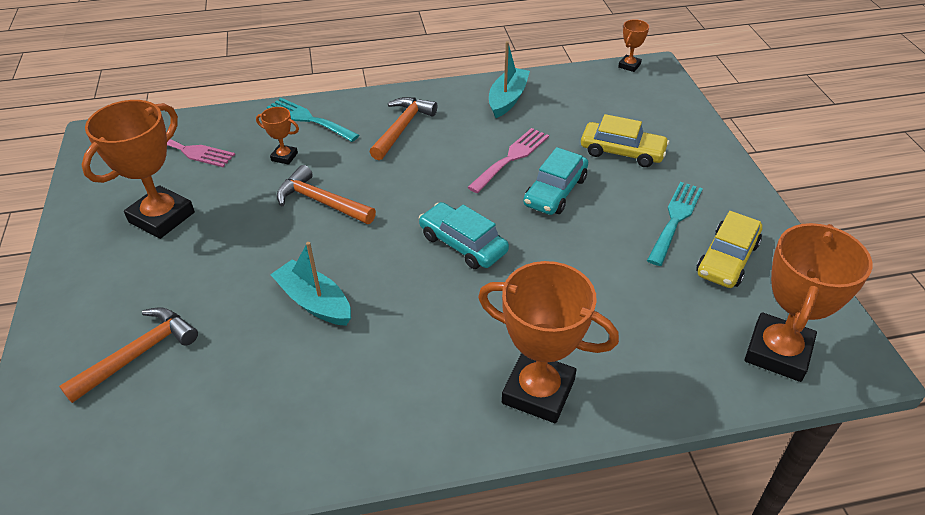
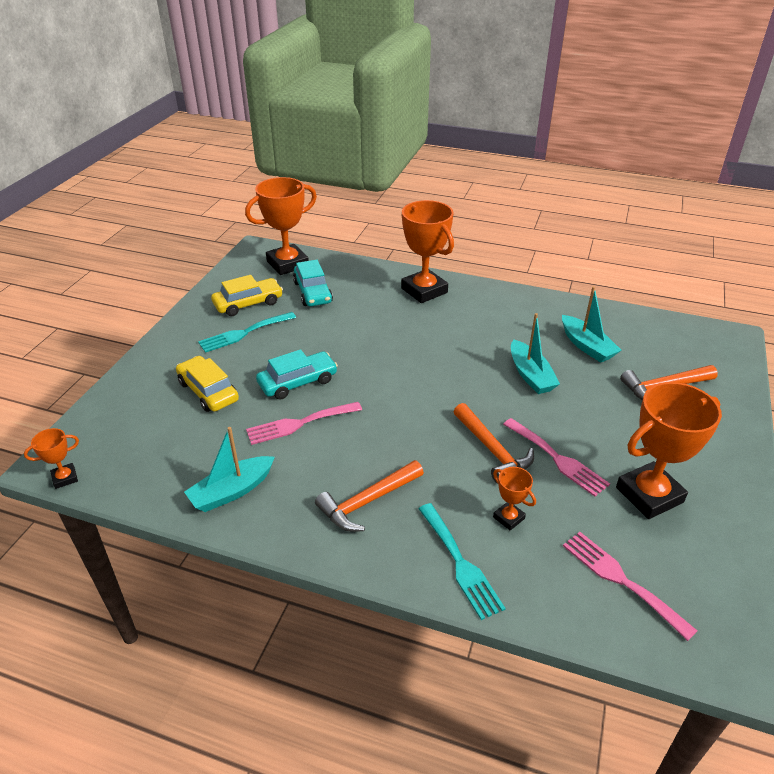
camera: 150 degrees left, 5 degrees down
turquoise car [419,202,509,269] -> turquoise car moved to [293,260,333,306]
none -> pink fork [503,418,610,497]
none -> turquoise boat [562,286,622,363]

